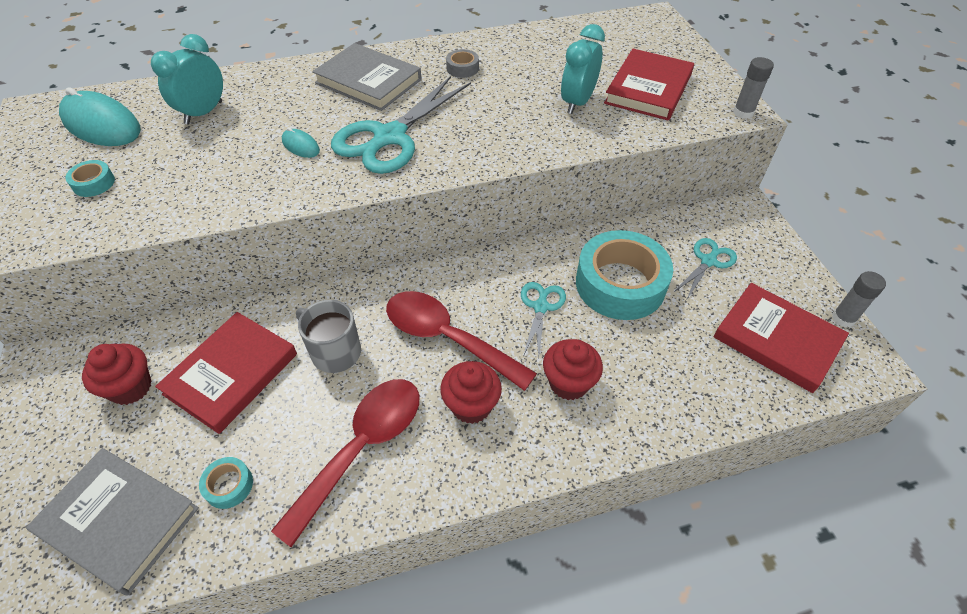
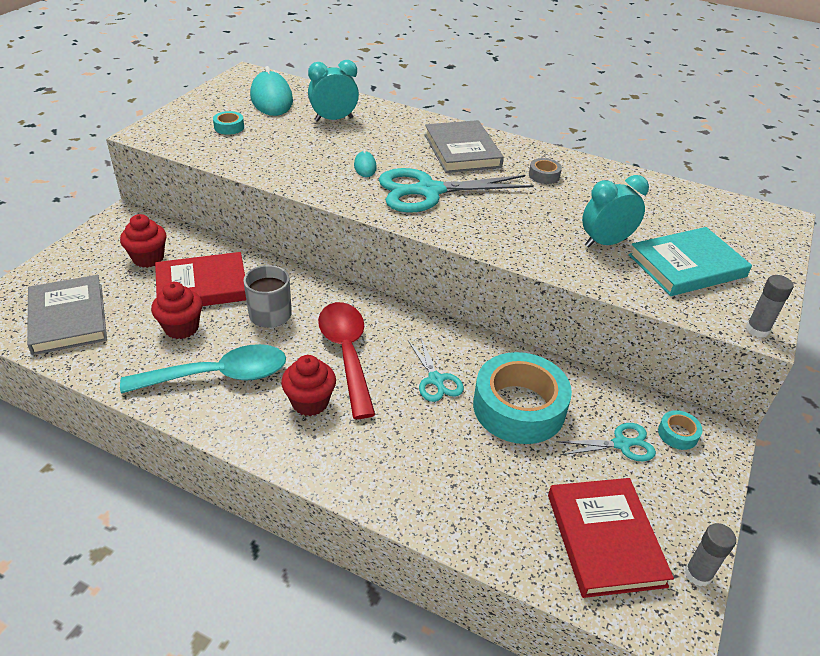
camera: 40 degrees right, 10 degrees down
turquoise tape [199,457,253,509] -> turquoise tape moved to [658,410,702,450]
red spoon [271,379,420,547] -> turquoise spoon [120,344,286,393]
turquoise scissors [521,282,566,358] -> turquoise scissors turned 105 degrees clockwise [408,338,464,402]
red cupcake [543,339,603,400] -> red cupcake moved to [151,282,203,339]
red book [604,49,694,121] -> turquoise book [629,227,752,296]

